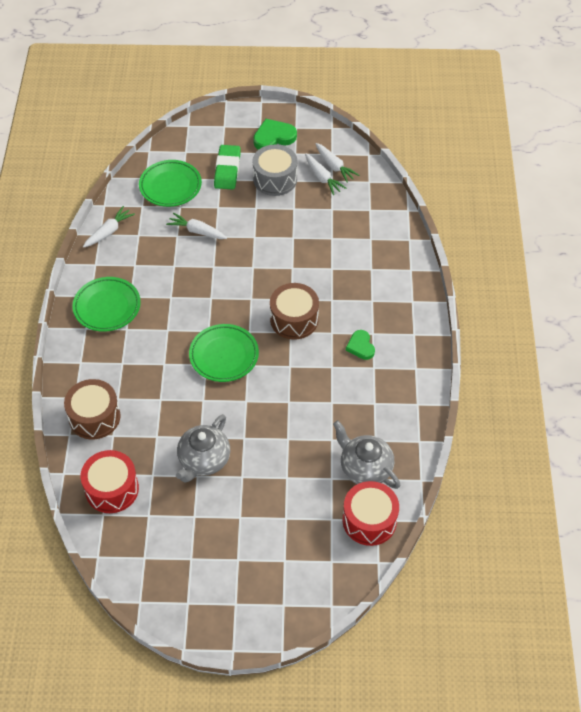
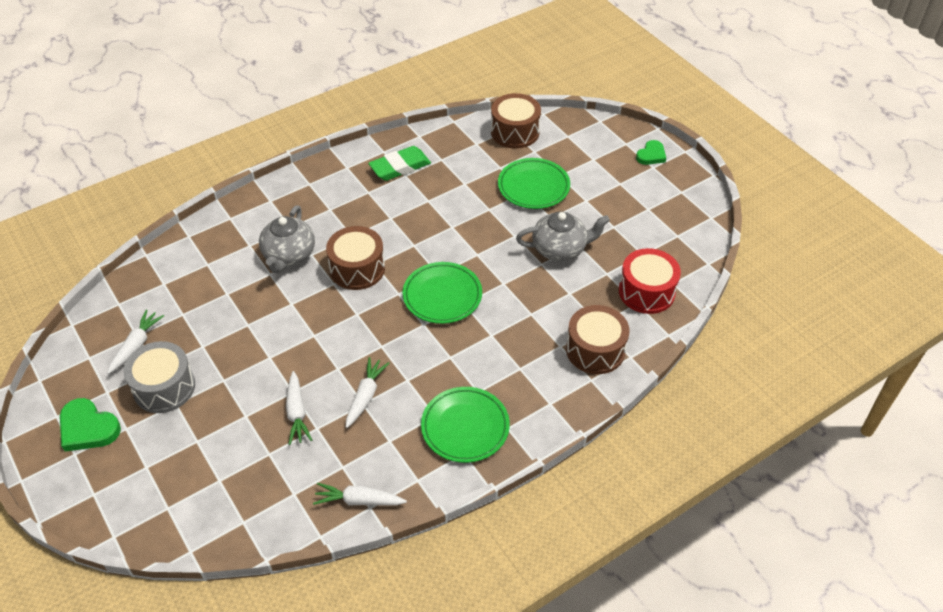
camera: 125 degrees left, 5 degrees down
green plate [139,160,202,207] -> green plate moved to [498,158,570,209]
green eraser [214,145,241,190] -> green eraser moved to [368,146,431,181]
white carrot [315,143,359,183] -> white carrot moved to [346,357,389,428]
grey teapot [333,420,400,489] -> grey teapot moved to [259,205,315,273]
red drum [343,481,399,546] -> brown drum [491,93,541,148]
green heart [346,330,375,360] -> green heart moved to [636,140,666,165]

